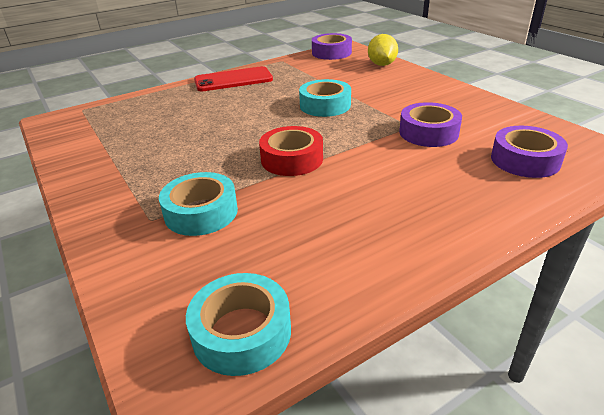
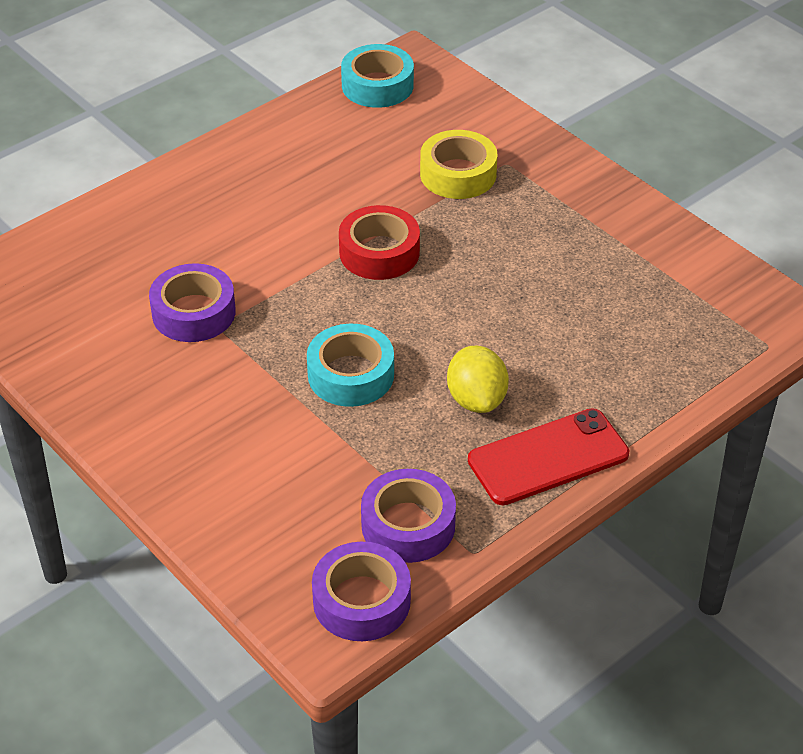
camera: 170 degrees right, 10 degrees up
turquoise tape [159,172,238,236] -> yellow tape [420,130,497,199]
yellow lemon [368,34,398,66] -> yellow lemon moved to [447,346,509,413]
purple tape [491,126,568,178] -> purple tape moved to [361,469,456,563]

